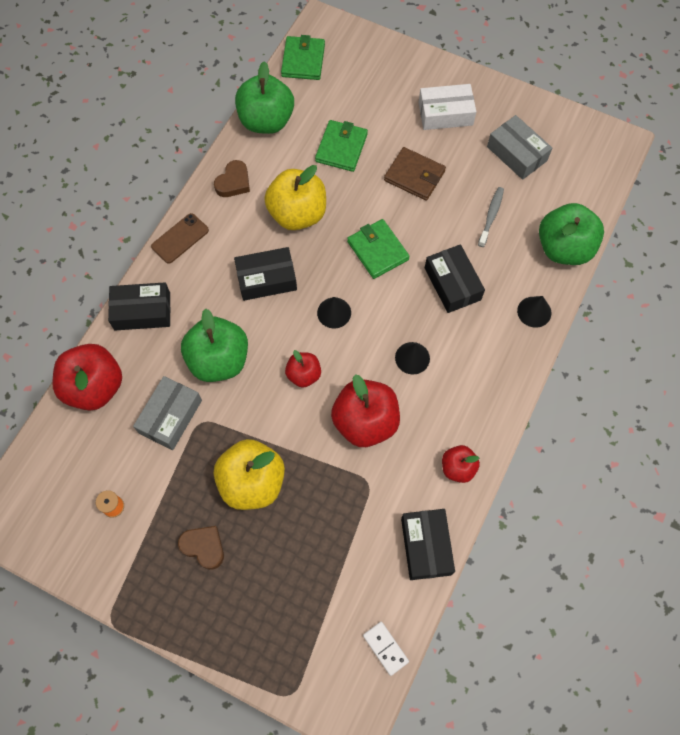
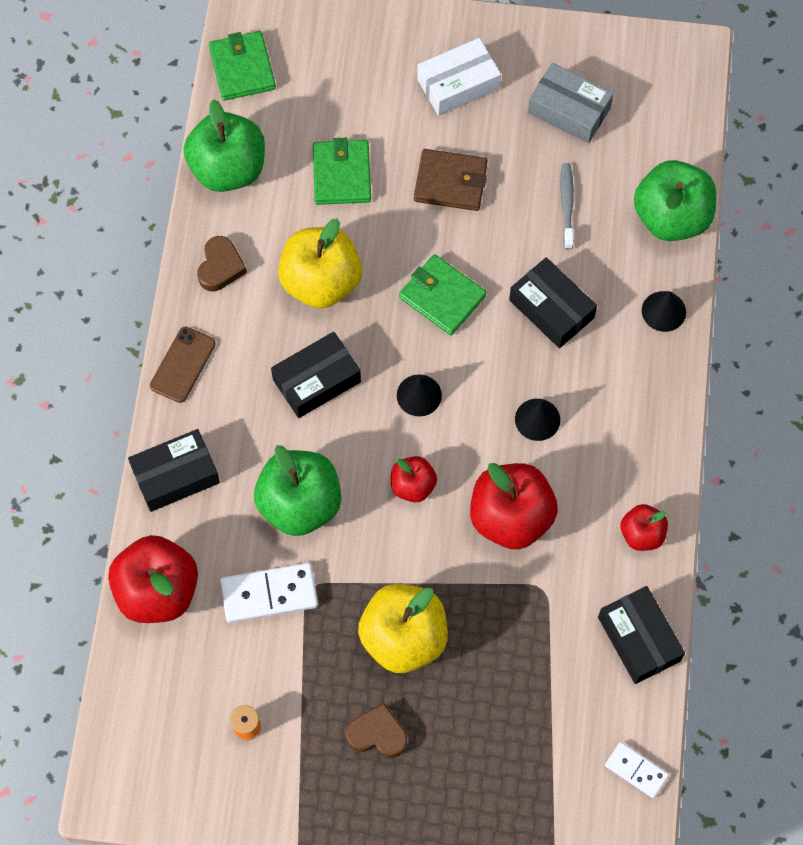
camera: 20 degrees left, 0 degrees up
grey box [133,376,202,450] -> white domino [220,563,318,623]

